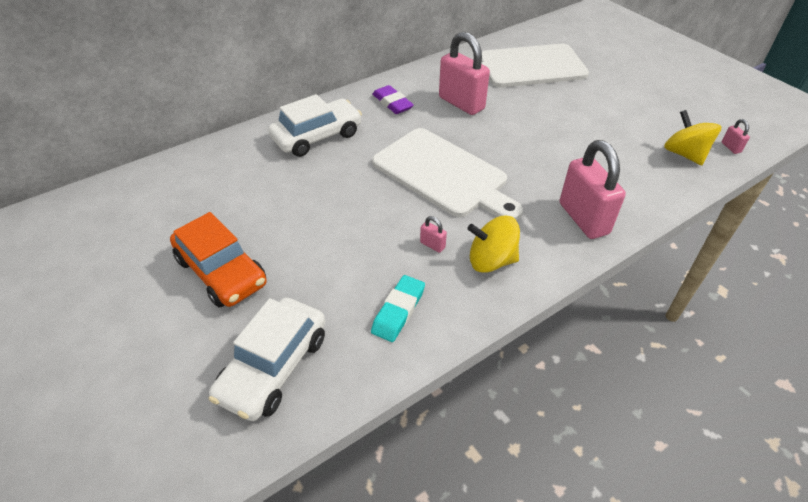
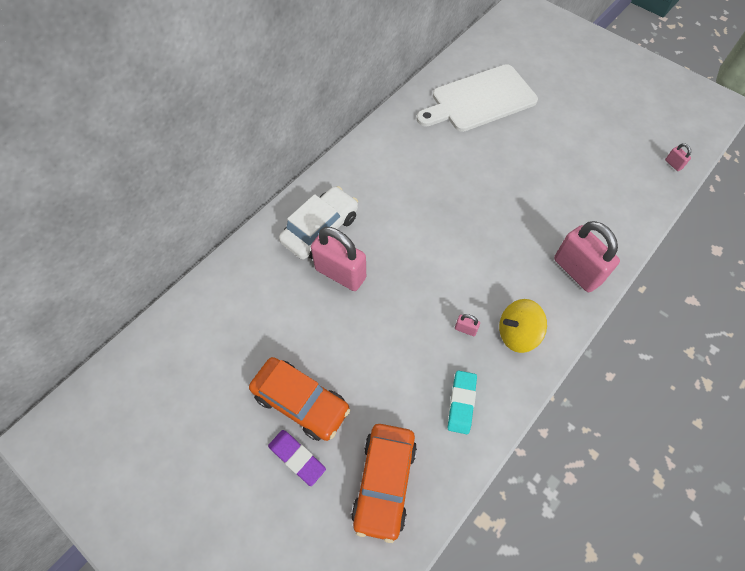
camera: 15 degrees left, 15 degrees up
white car [209,298,325,421] -> orange car [351,424,417,543]
white cutting board [372,128,523,221] -> none
purple eraser [373,85,414,114] -> purple eraser moved to [268,430,326,486]
pink padlock [439,32,490,115] -> pink padlock moved to [311,227,366,291]
yellow spinning top [664,110,721,165] -> none

